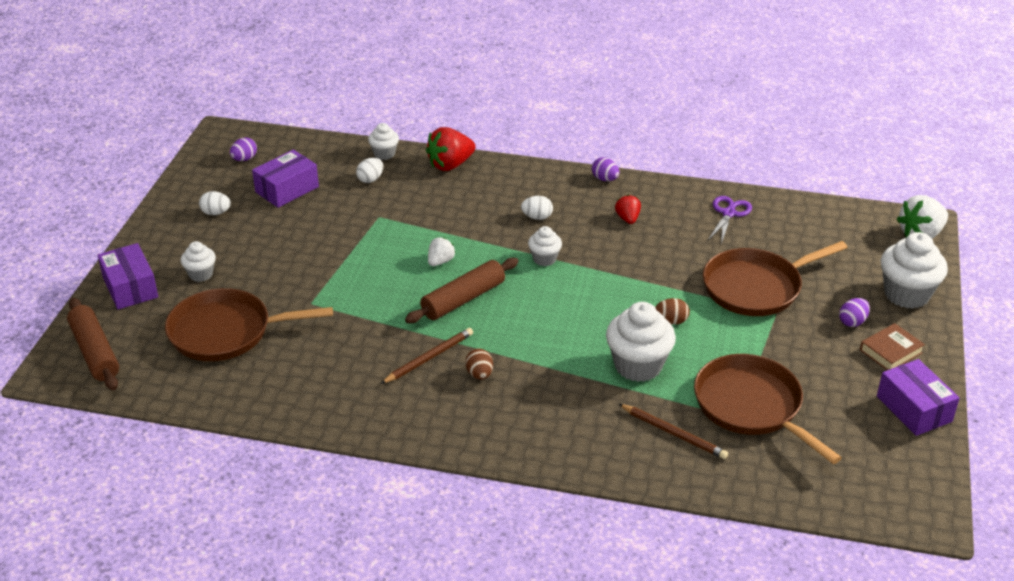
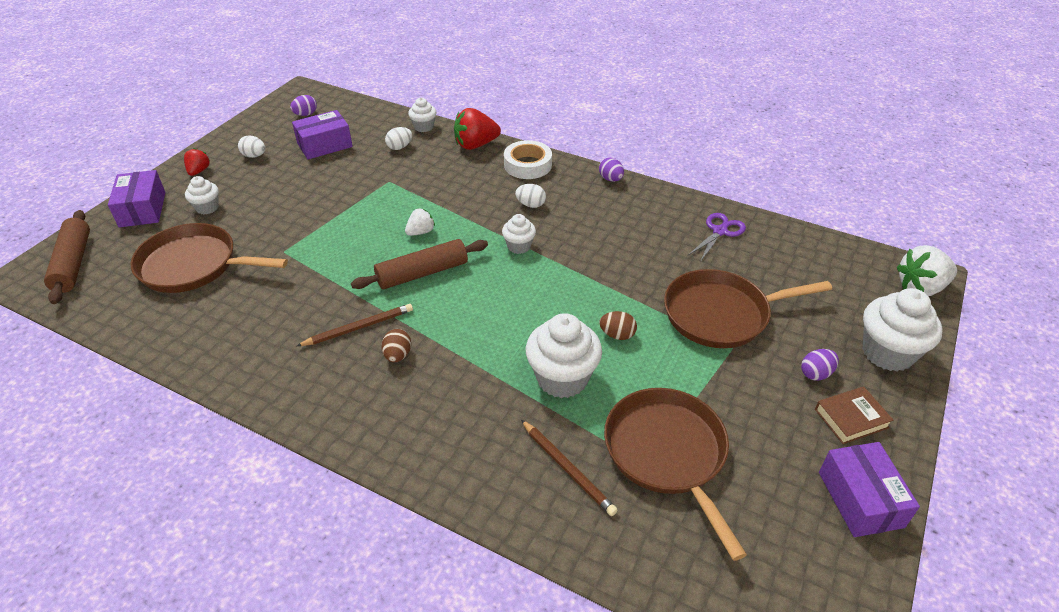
camera: 15 degrees right, 5 degrees up
red strawberry [615,195,641,224] -> red strawberry moved to [184,148,210,176]
none -> white tape [504,140,552,179]

